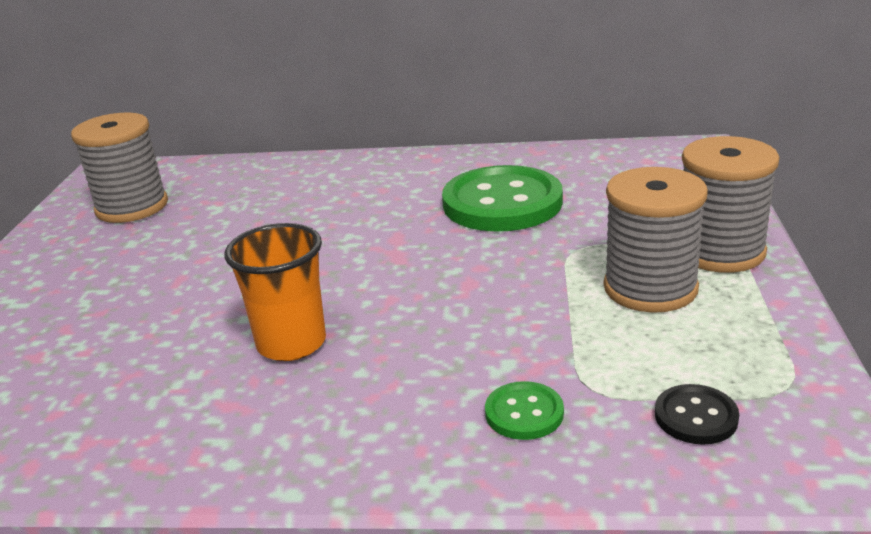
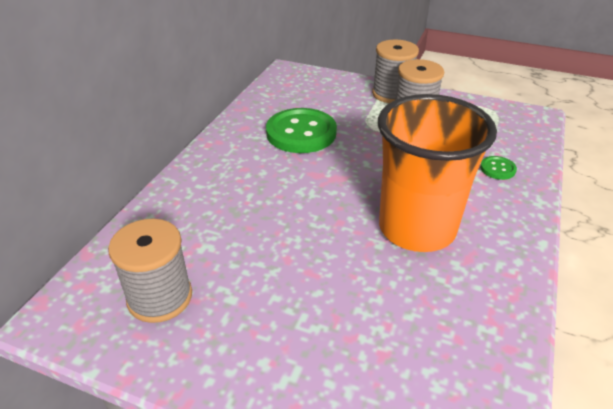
camera: 75 degrees left, 10 degrees up
orange cup [224,223,326,361] -> orange cup [378,94,497,252], size x1.89
black button [655,384,739,445] -> none

